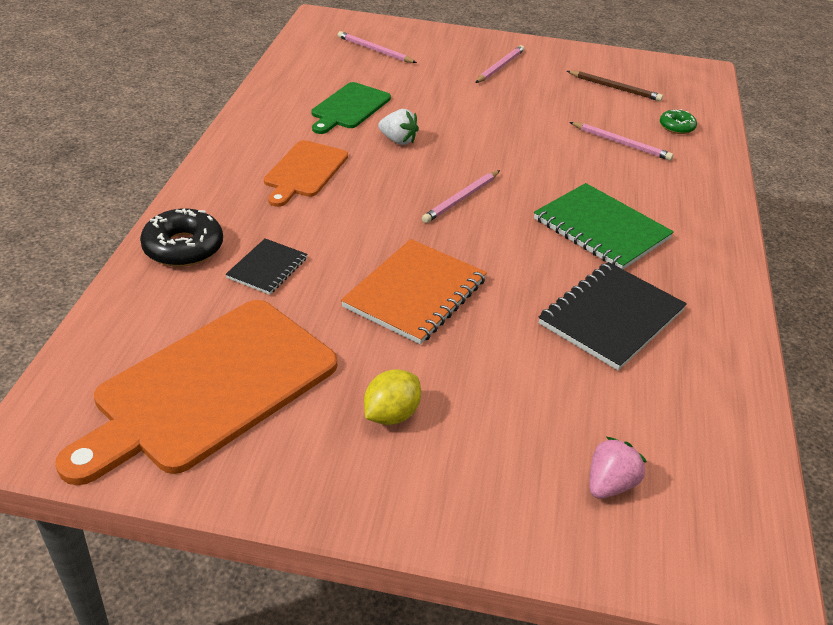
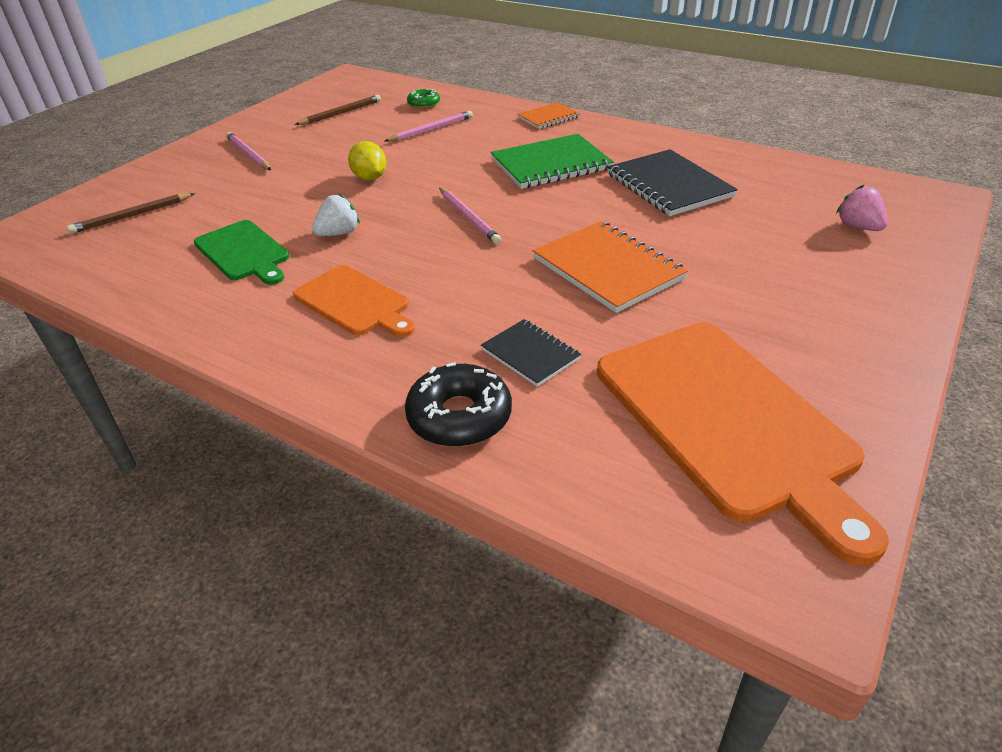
camera: 65 degrees left, 0 degrees up
pink pencil [338,31,417,63] -> brown pencil [67,193,195,234]
yellow lemon [364,369,421,425] -> yellow lemon moved to [348,141,386,180]
none -> orange notebook [517,102,580,129]

